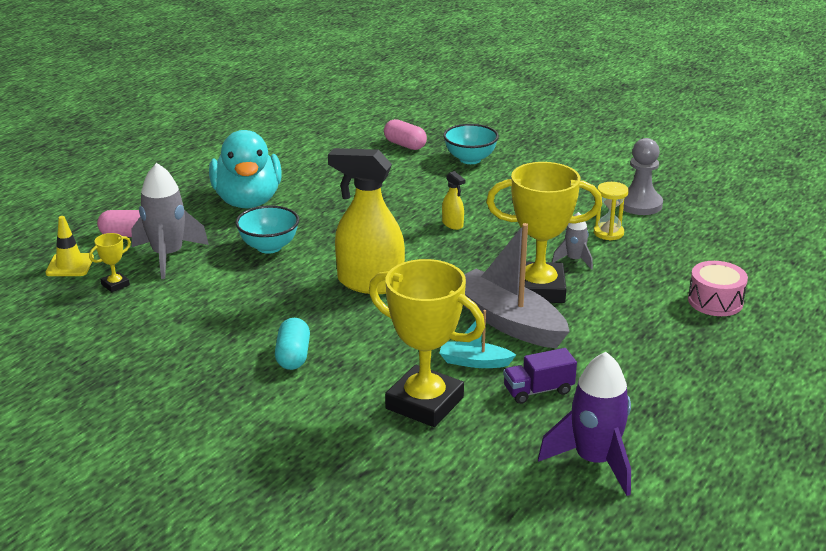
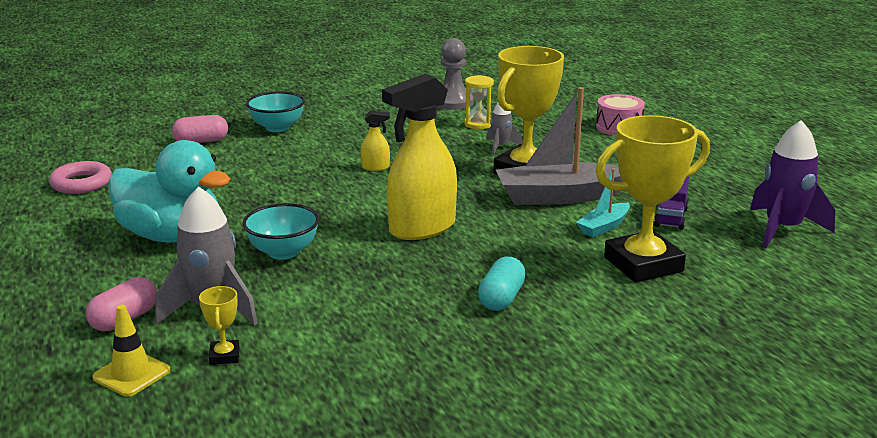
camera: 55 degrees left, 5 degrees down
turquoise capsule [275,318,310,370] -> turquoise capsule turned 75 degrees clockwise [478,257,526,311]
none -> pink ring [49,161,112,194]

